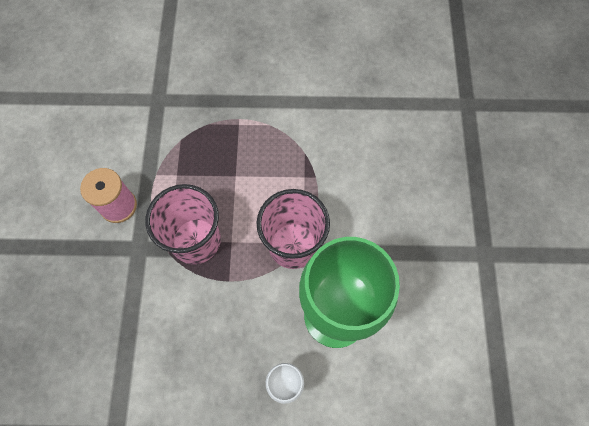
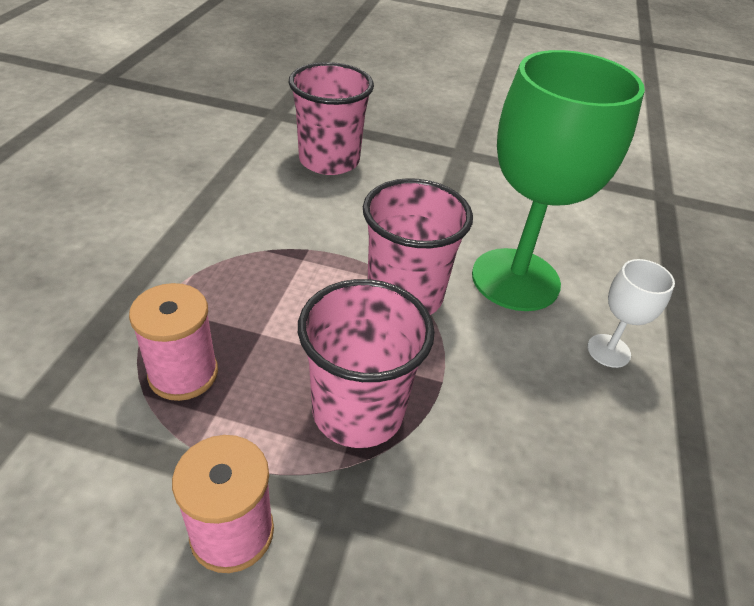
camera: 80 degrees left, 25 degrees down
none -> pink spool [129,283,218,401]
none -> pink cup [289,62,374,175]

